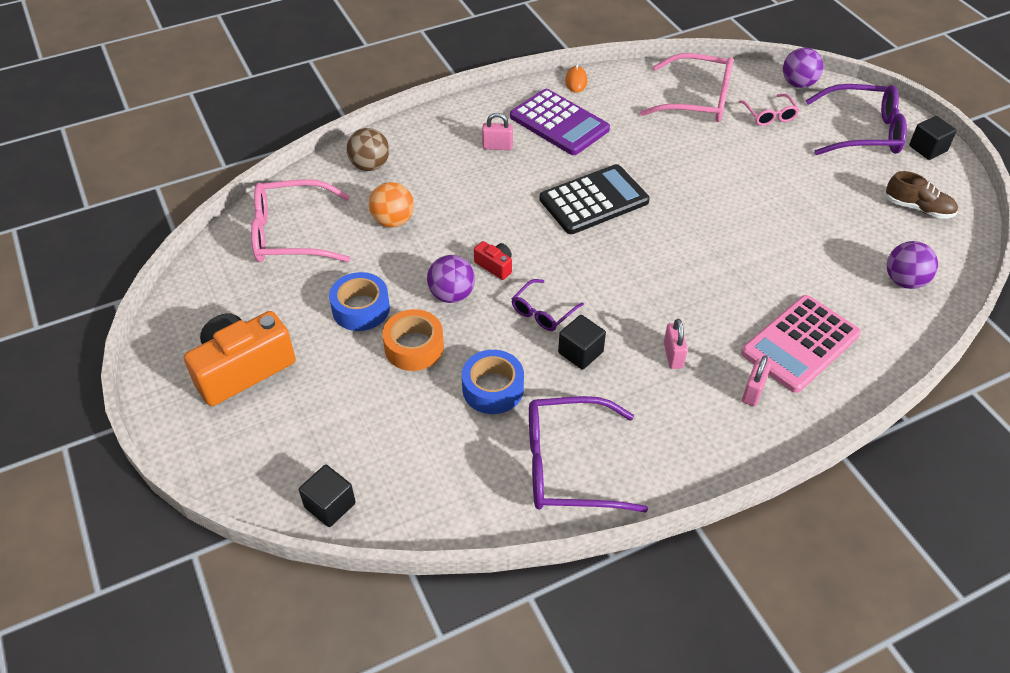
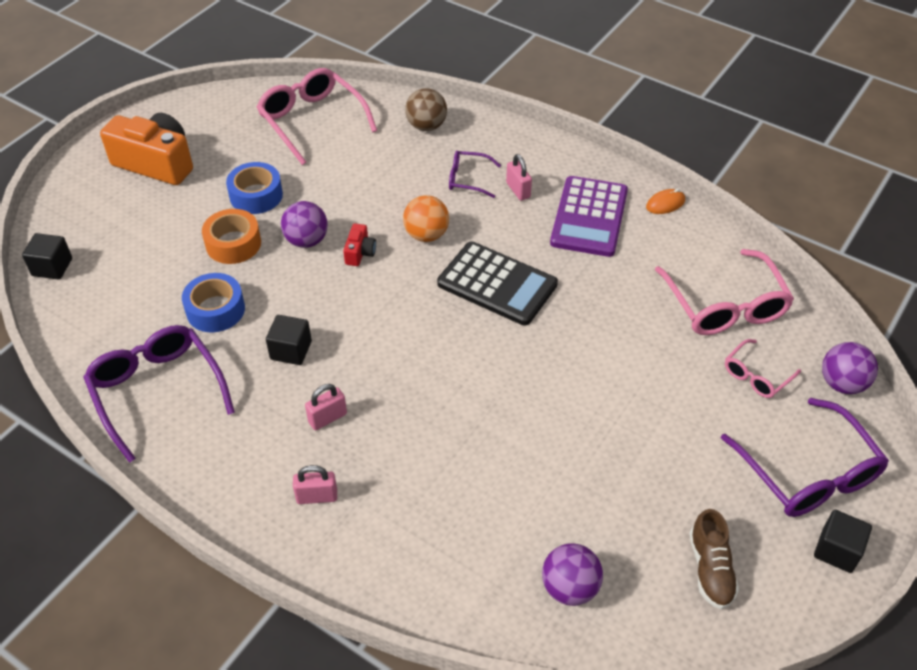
camera: 60 degrees right, 0 degrees up
orange ball [369,182,414,227] -> orange ball moved to [403,195,449,242]
purple glasses [512,279,584,331] -> purple glasses moved to [449,151,501,198]
pink calculator [741,295,861,393] -> none

